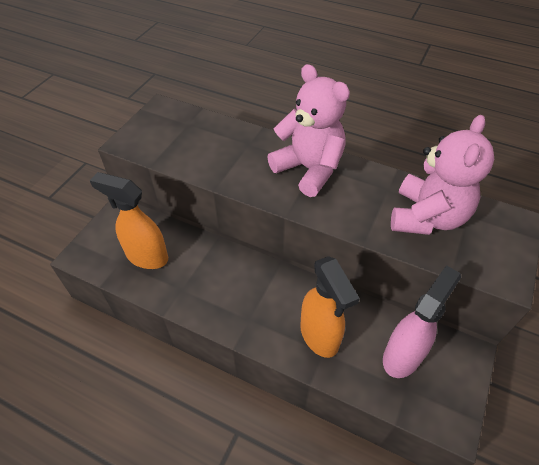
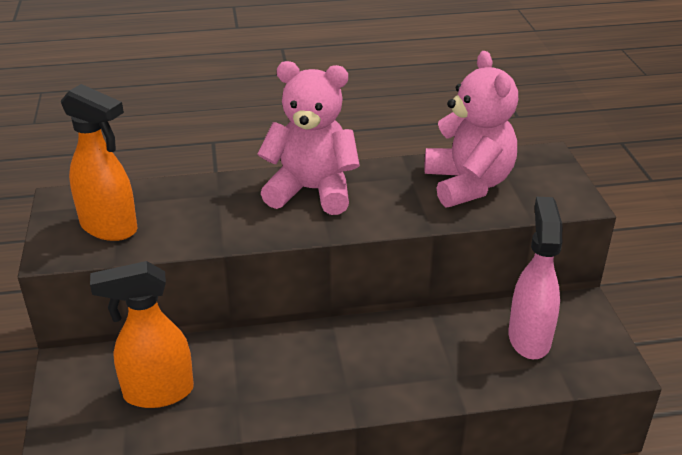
camera: 35 degrees left, 15 degrees down
orange spray bottle [300,256,360,358] -> orange spray bottle moved to [61,84,137,241]

